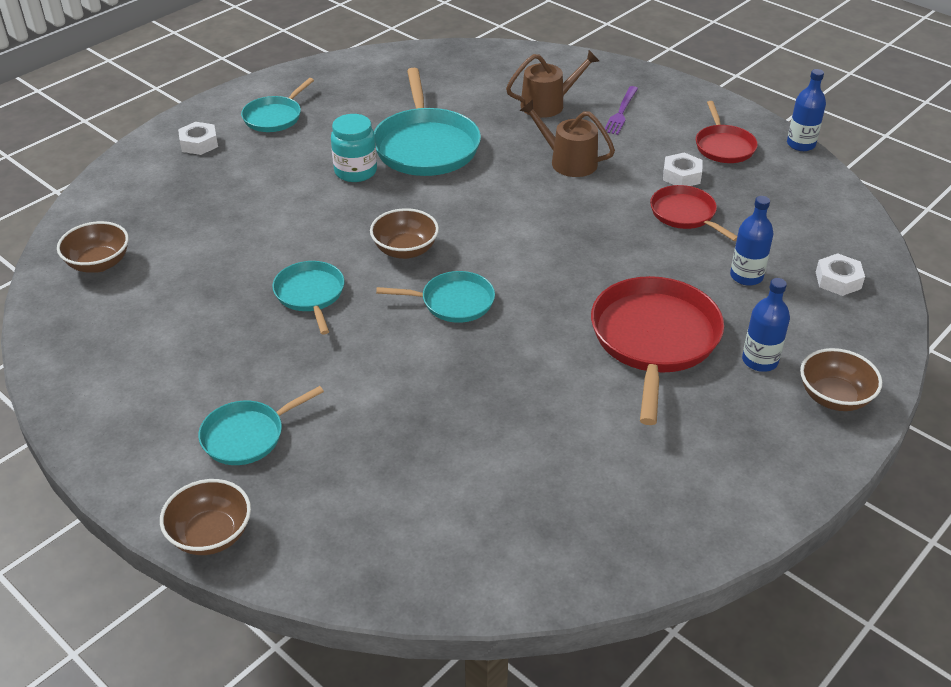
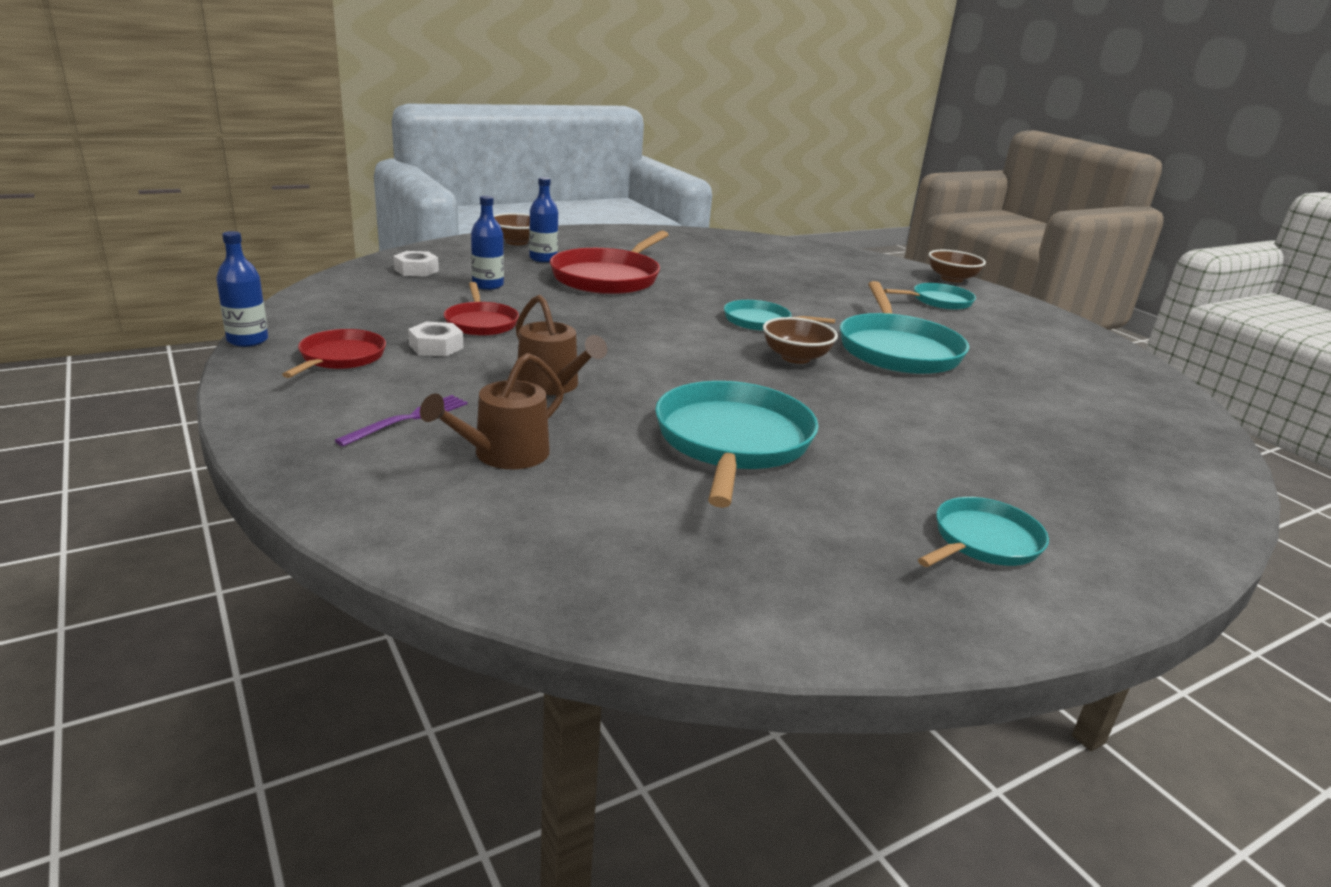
camera: 165 degrees left, 15 degrees down
brown bowl [57,221,129,273] -> none
white nut [178,122,218,155] -> none
turquoise pan [272,261,345,335] -> turquoise pan [840,281,969,374], size x1.76
turquoise jar [331,114,377,182] -> none
brown watering can [506,50,599,118] -> brown watering can turned 45 degrees counterclockwise [420,353,564,469]

